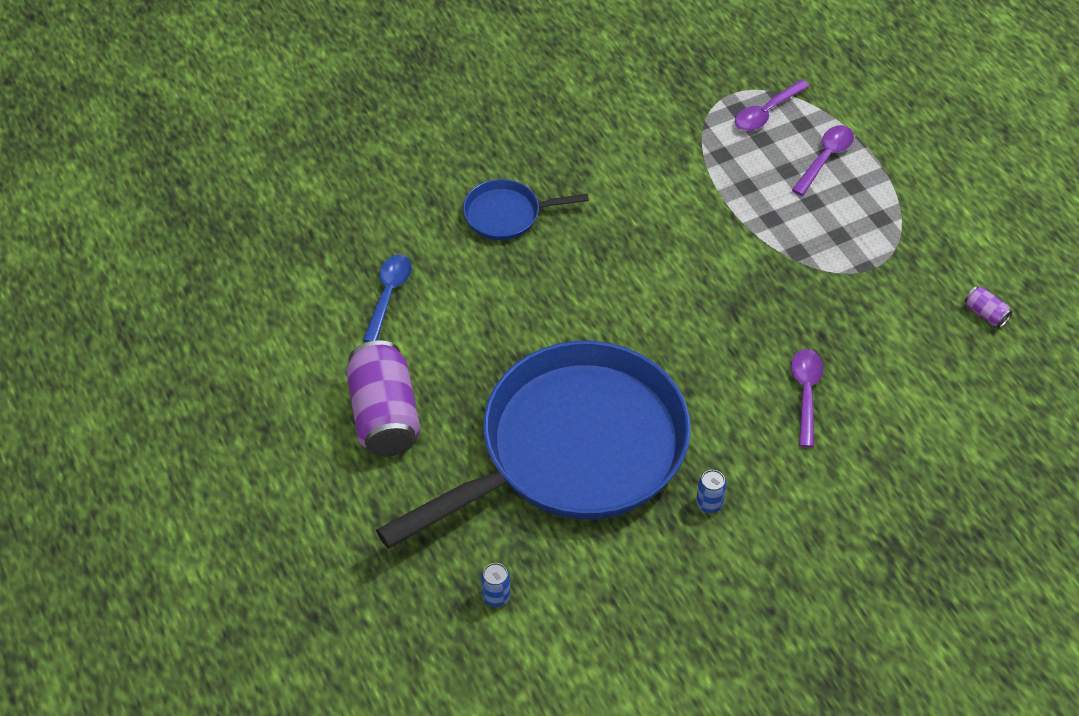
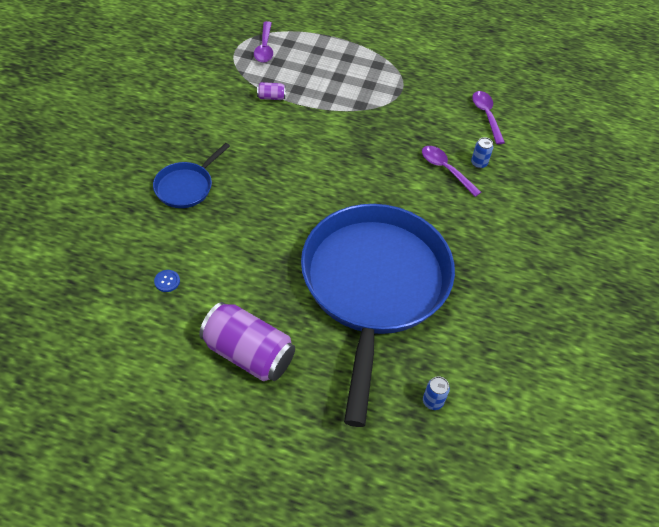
camera: 50 degrees left, 0 degrees up
blue spoon [363,255,412,342] -> blue button [154,270,180,292]
blue can [696,470,727,513] -> blue can moved to [471,137,493,169]
purple spoon [792,125,854,196] -> purple spoon moved to [472,91,505,144]
purple can [965,286,1013,328] -> purple can moved to [257,82,286,100]

